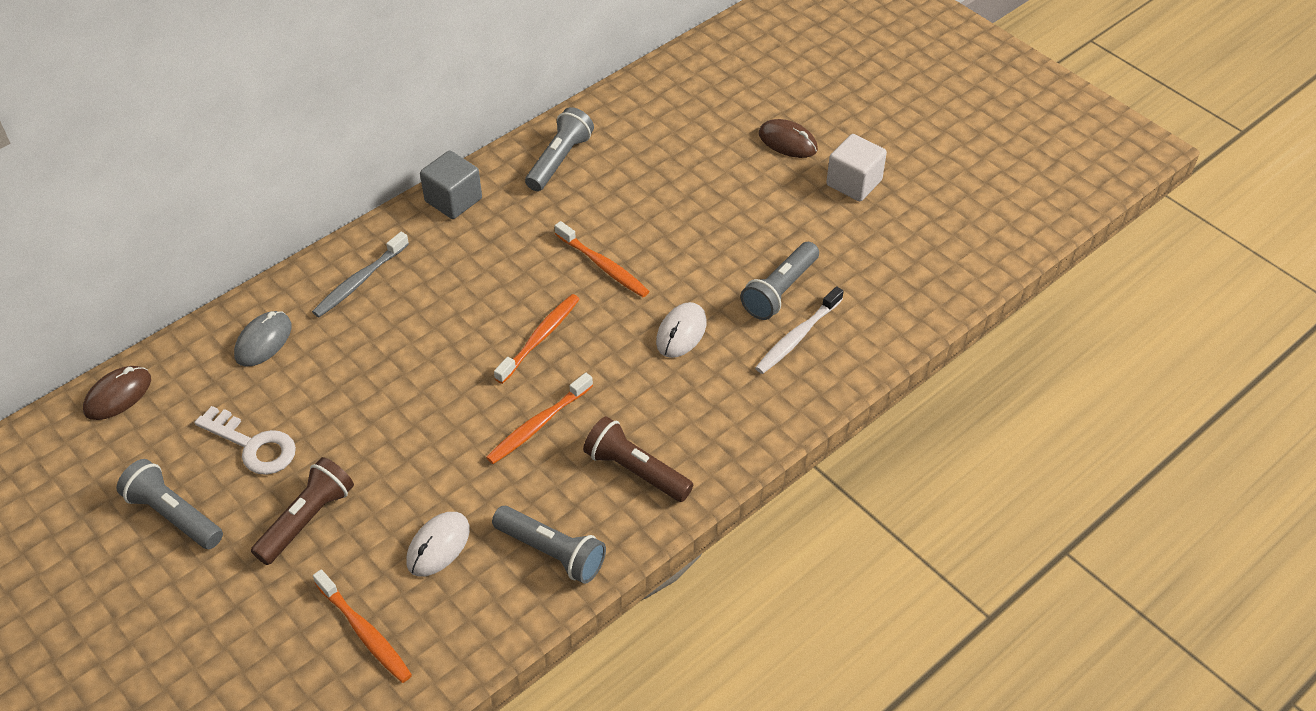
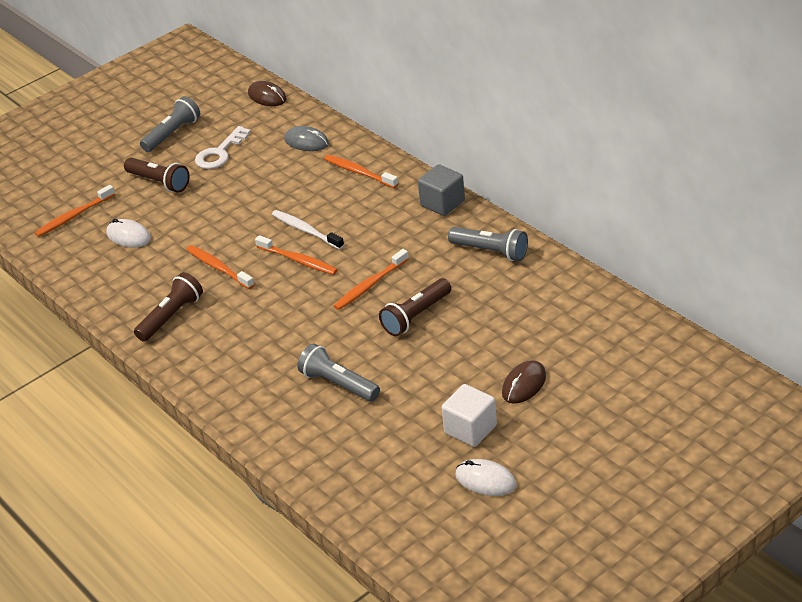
camera: 95 degrees right, 10 degrees down
grey toothbrush [312,232,409,317] -> orange toothbrush [324,155,398,188]
grey flashlight [492,506,606,584] -> none
white mouse [656,302,707,358] -> white mouse moved to [455,459,517,496]
white toothbrush [755,286,844,374] -> white toothbrush moved to [272,210,344,250]
none -> brown flashlight [379,278,451,336]

